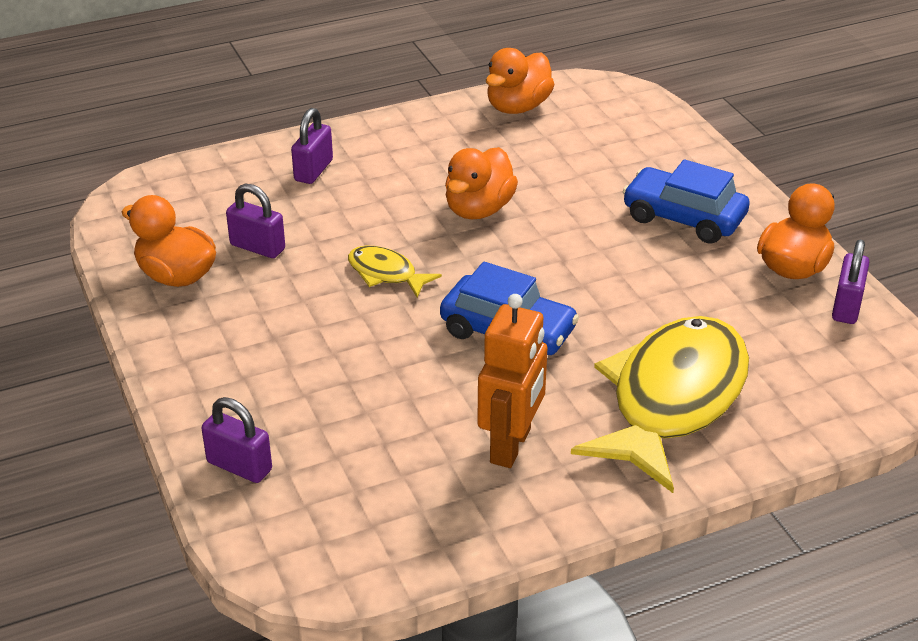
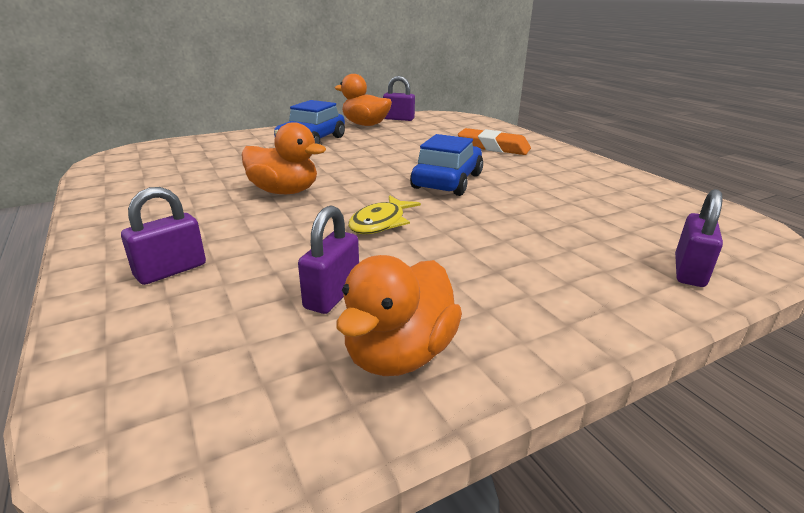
camera: 95 degrees left, 10 degrees down
purple padlock [291,108,333,184] -> purple padlock turned 60 degrees counterclockwise [121,187,206,285]
orange robot [477,294,548,468] -> none
orange duck [486,48,554,114] -> none
yellow fish [571,316,749,493] -> orange eraser [458,128,531,155]

